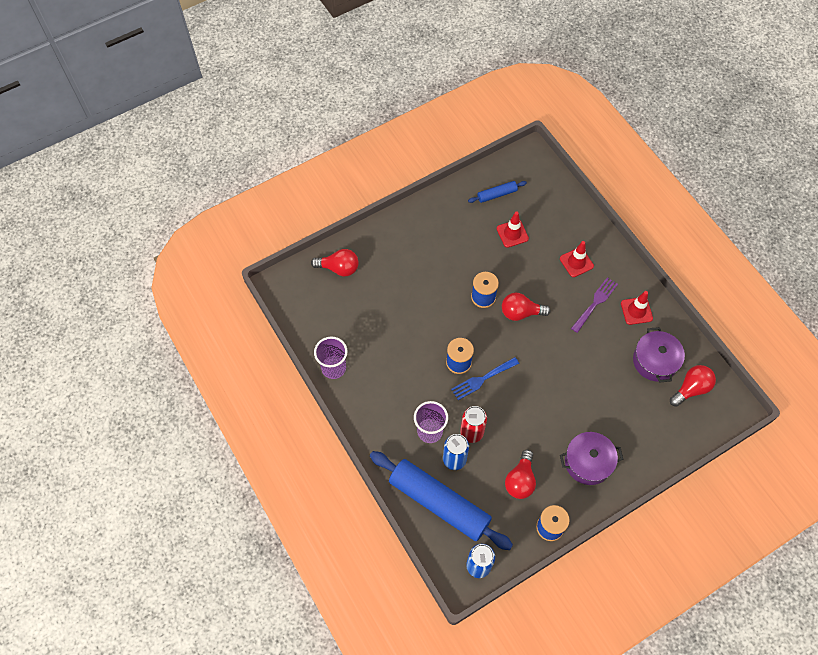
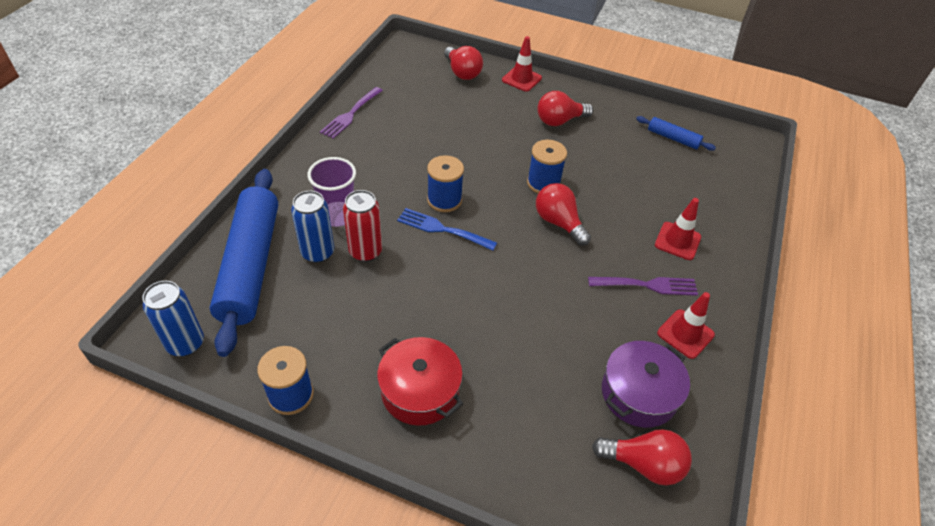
camera: 50 degrees right, 15 degrees down
purple cup [314,337,348,379] -> purple fork [320,87,383,139]
red traffic cone [497,211,529,248] -> red traffic cone moved to [502,36,542,92]
red light bulb [505,449,536,499] -> red light bulb moved to [537,91,593,126]
purple pot [560,432,623,485] -> red pot [377,337,464,426]

